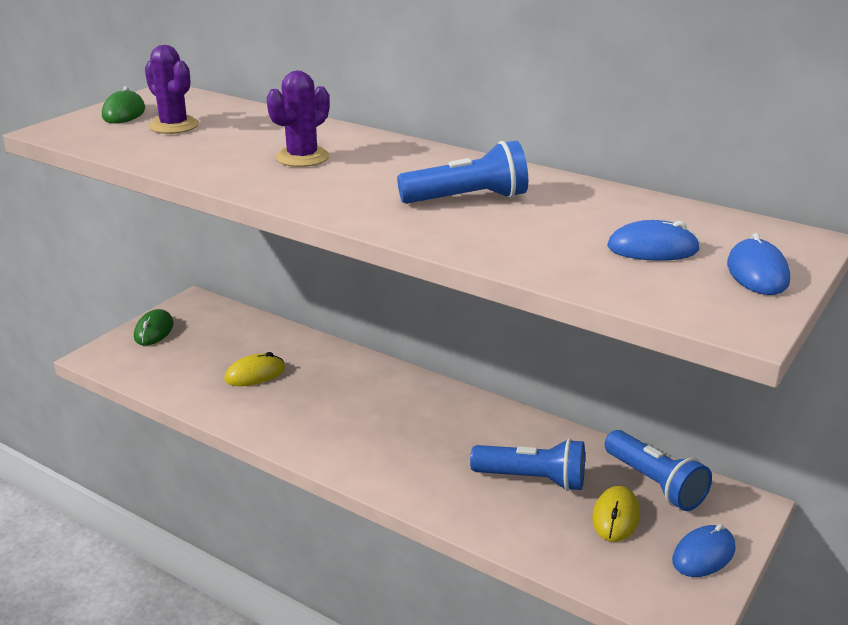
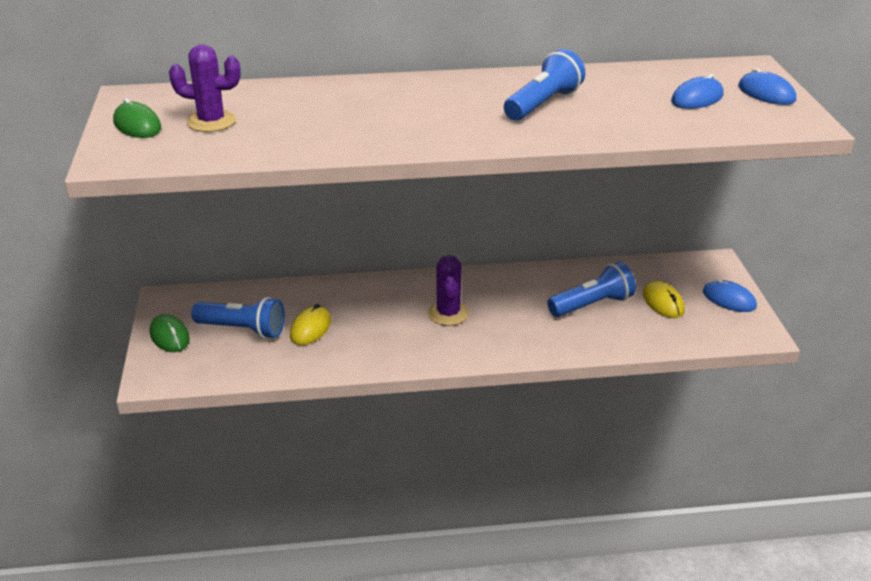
camera: 40 degrees left, 5 degrees up
purple cactus [266,71,329,167] -> purple cactus moved to [428,255,469,326]
blue flashlight [604,430,712,511] -> blue flashlight moved to [191,297,285,339]
blue mouse [672,524,735,577] -> blue mouse turned 60 degrees counterclockwise [703,278,757,312]

